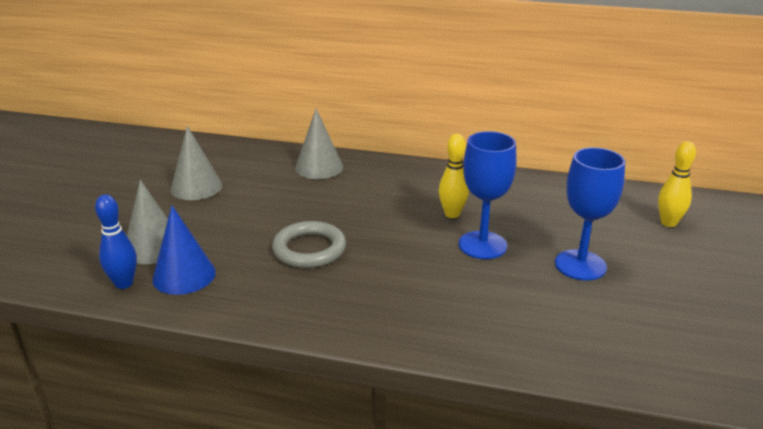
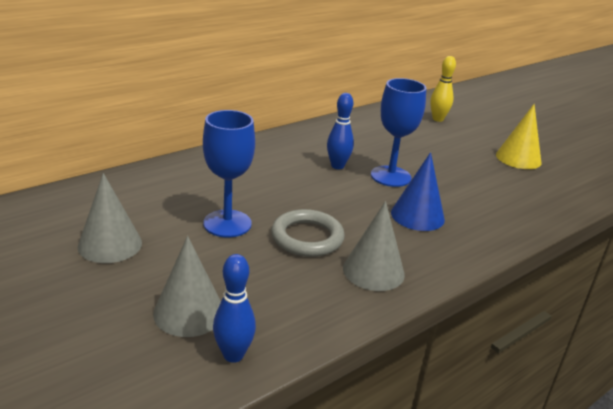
camera: 55 degrees left, 0 degrees up
blue cone [152,206,216,295] -> blue cone moved to [391,152,445,231]
grey cone [295,108,343,179] -> grey cone moved to [343,201,405,291]
yellow bowling pin [439,134,469,218] -> blue bowling pin [327,93,354,169]
blue goblet [555,147,625,280] -> blue goblet moved to [203,110,255,237]
none -> yellow cone [496,104,542,169]

